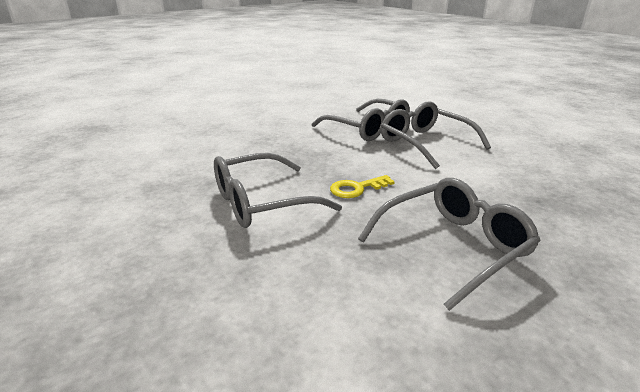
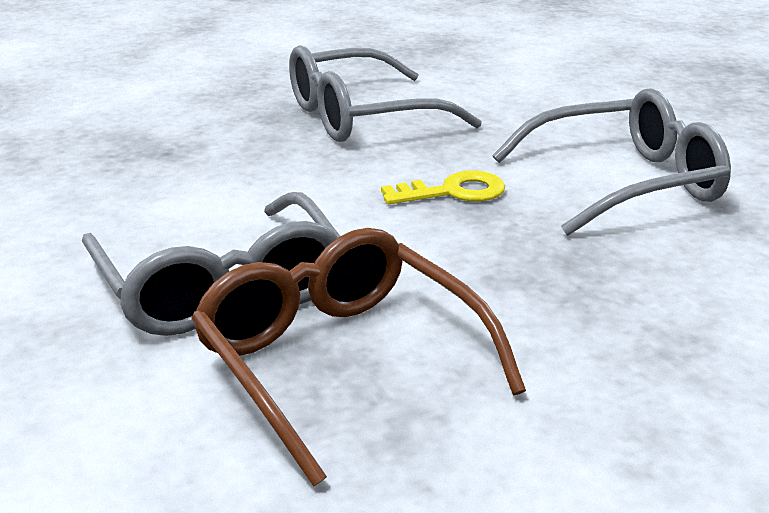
camera: 170 degrees left, 0 degrees up
grey glasses [312,99,410,141] -> brown glasses [191,228,526,487]

